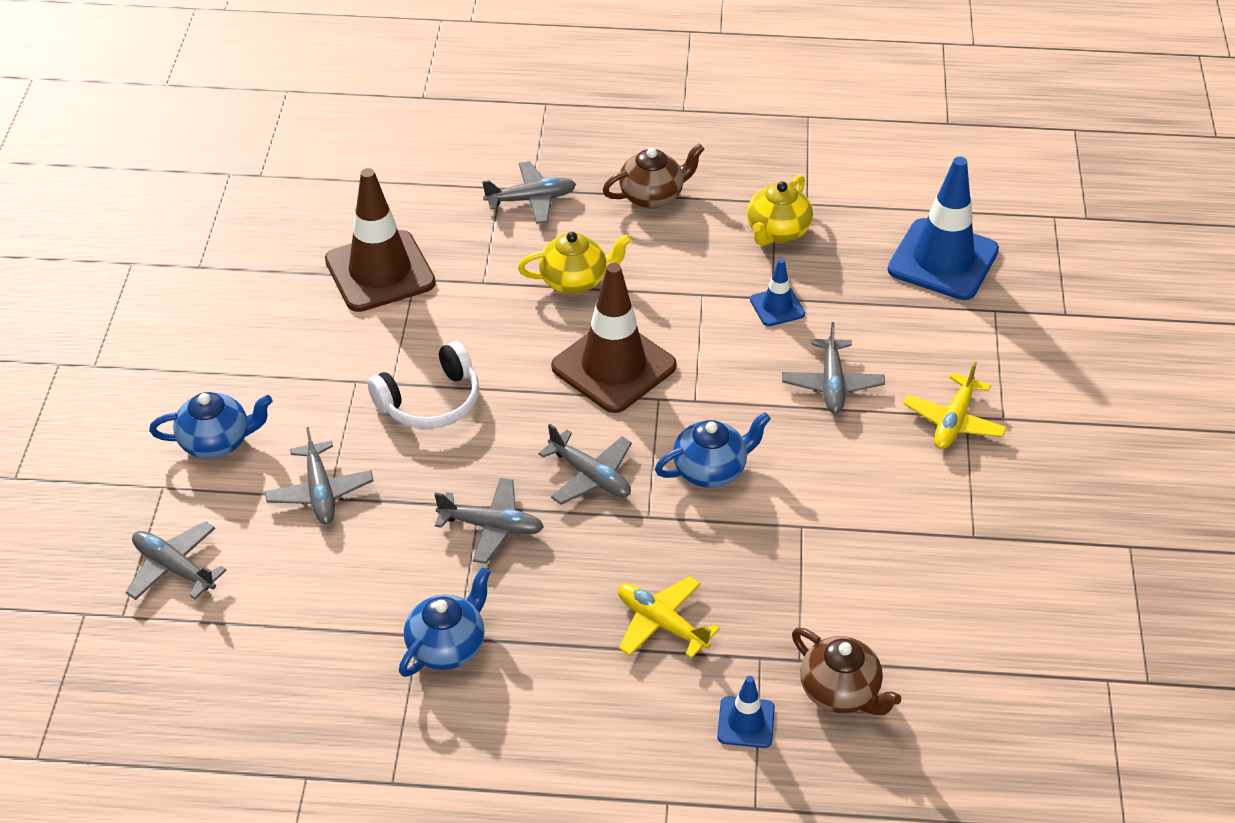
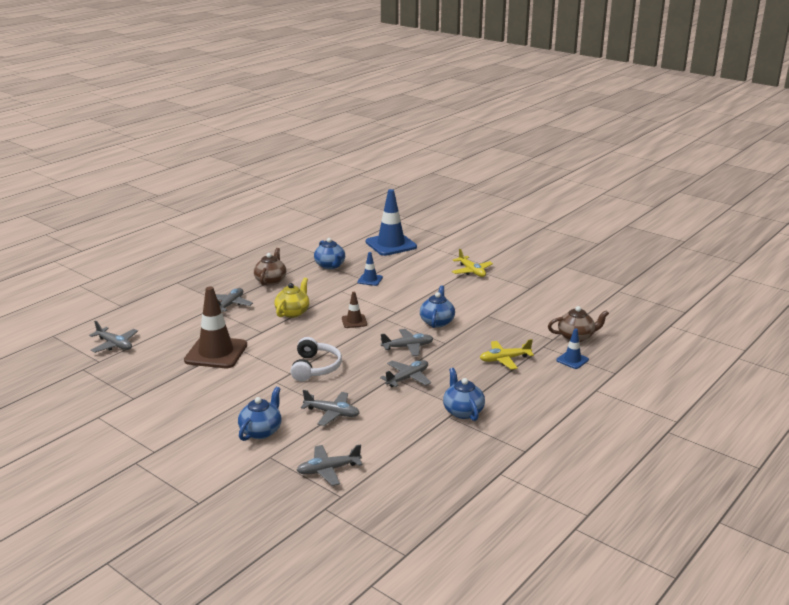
camera: 55 degrees left, 20 degrees down
brown traffic cone [551,263,677,413] -> brown traffic cone [342,292,367,328], size x0.48
yellow teapot [747,175,813,246] -> blue teapot [314,238,345,269]
grey plane [782,322,885,414] -> grey plane moved to [89,321,138,353]

